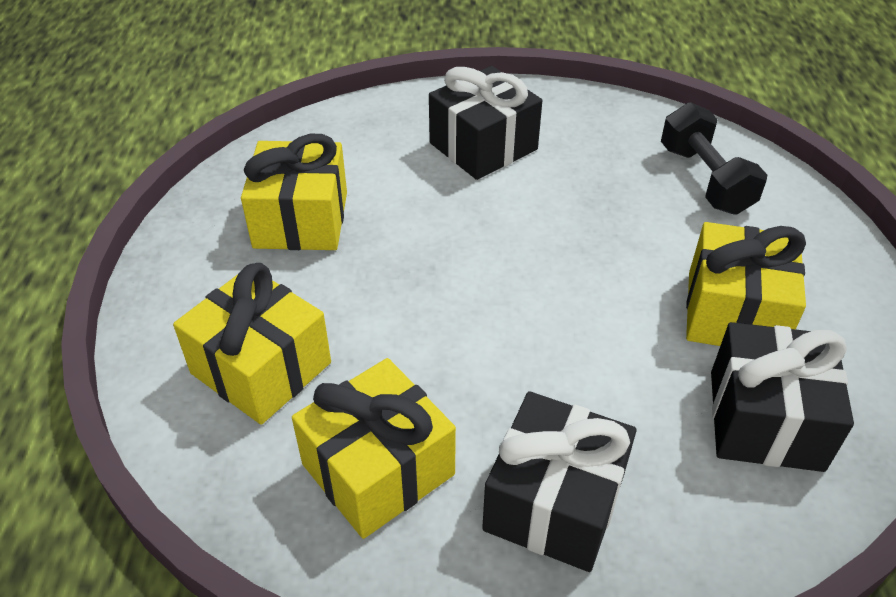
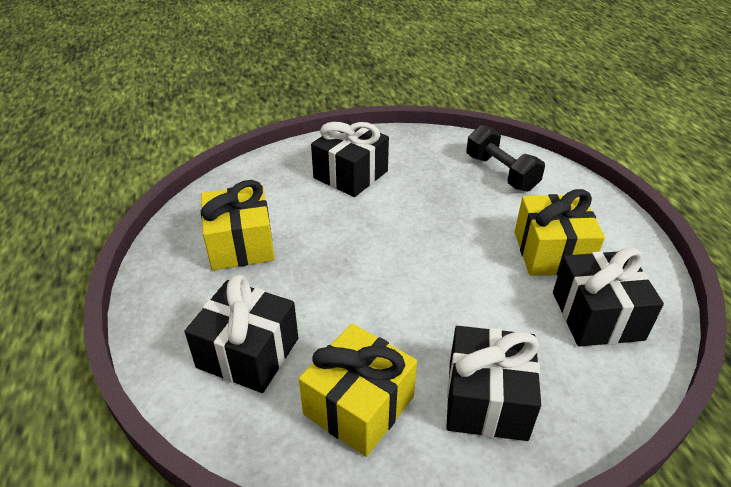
camera: 15 degrees left, 5 degrees down
yellow gift [173,263,331,425] -> black gift [184,275,298,393]

